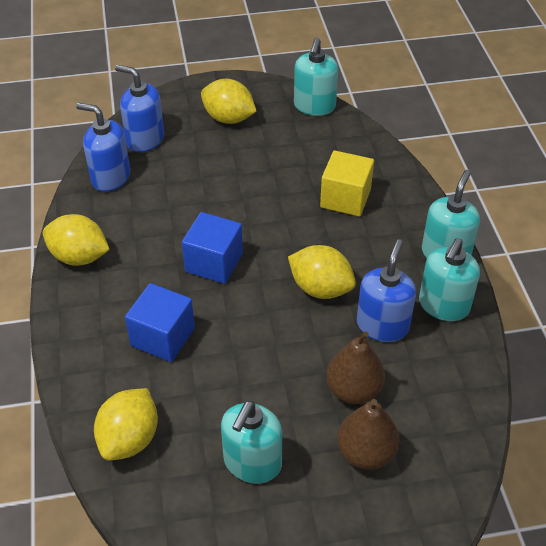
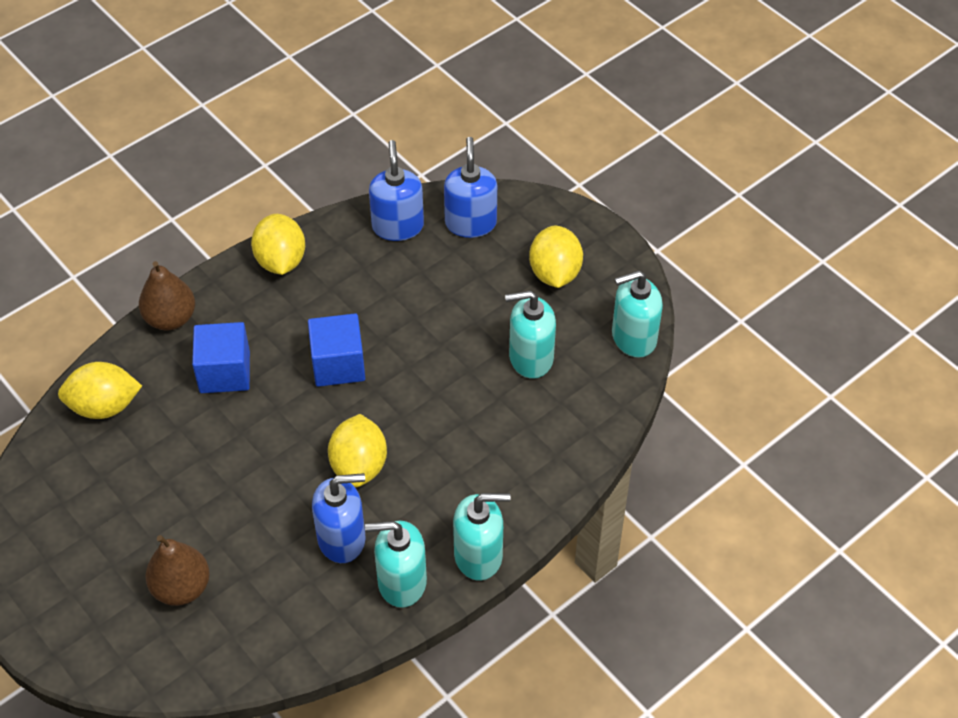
camera: 60 degrees right, 5 degrees up
turquoise soap dispenser [221,400,282,484] -> turquoise soap dispenser moved to [505,291,556,379]
yellow cube [320,150,374,216] -> none
brown pear [326,331,385,404] -> brown pear moved to [139,261,195,330]

